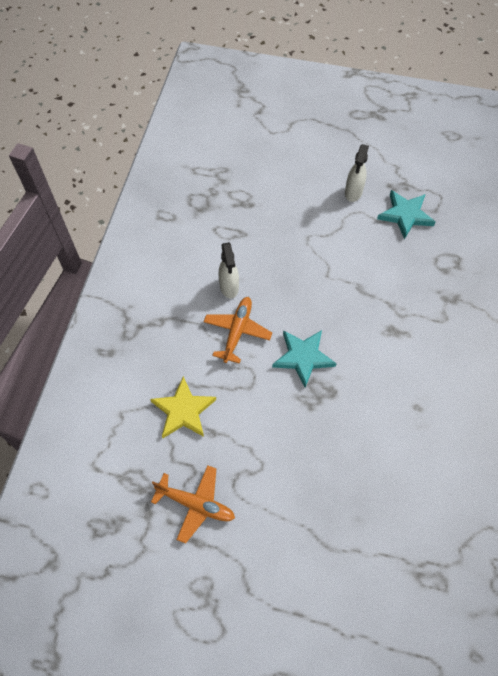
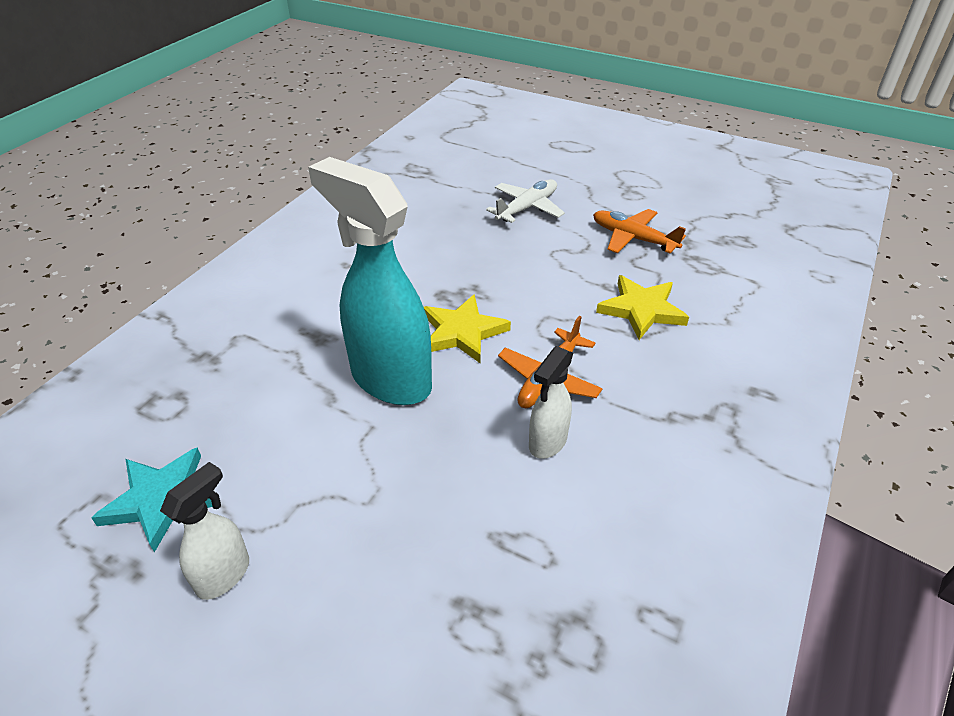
camera: 165 degrees left, 20 degrees down
white spray bottle [219,242,239,298] -> white spray bottle turned 150 degrees counterclockwise [529,346,573,459]
turquoise star [272,330,337,388] -> yellow star [424,294,511,363]
none -> turquoise spray bottle [308,157,432,405]
none -> white plane [486,179,565,223]

